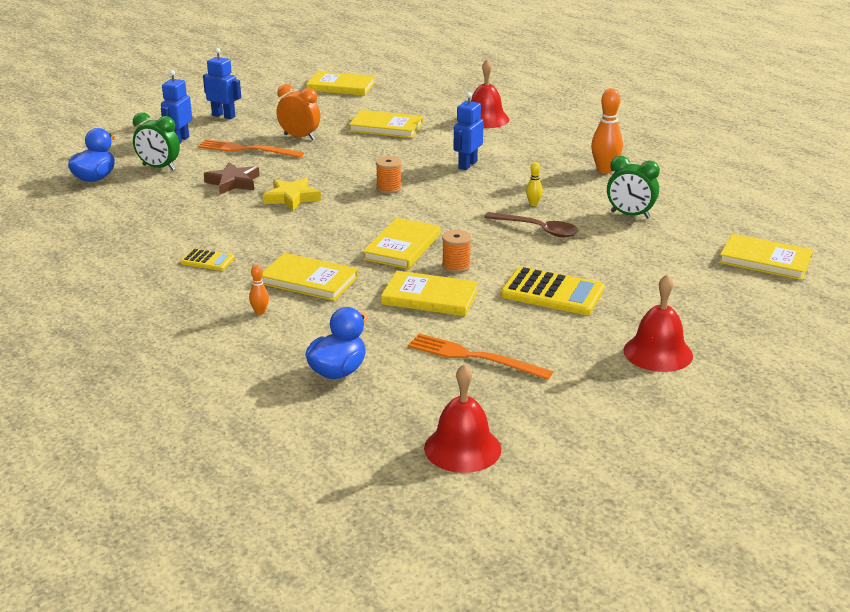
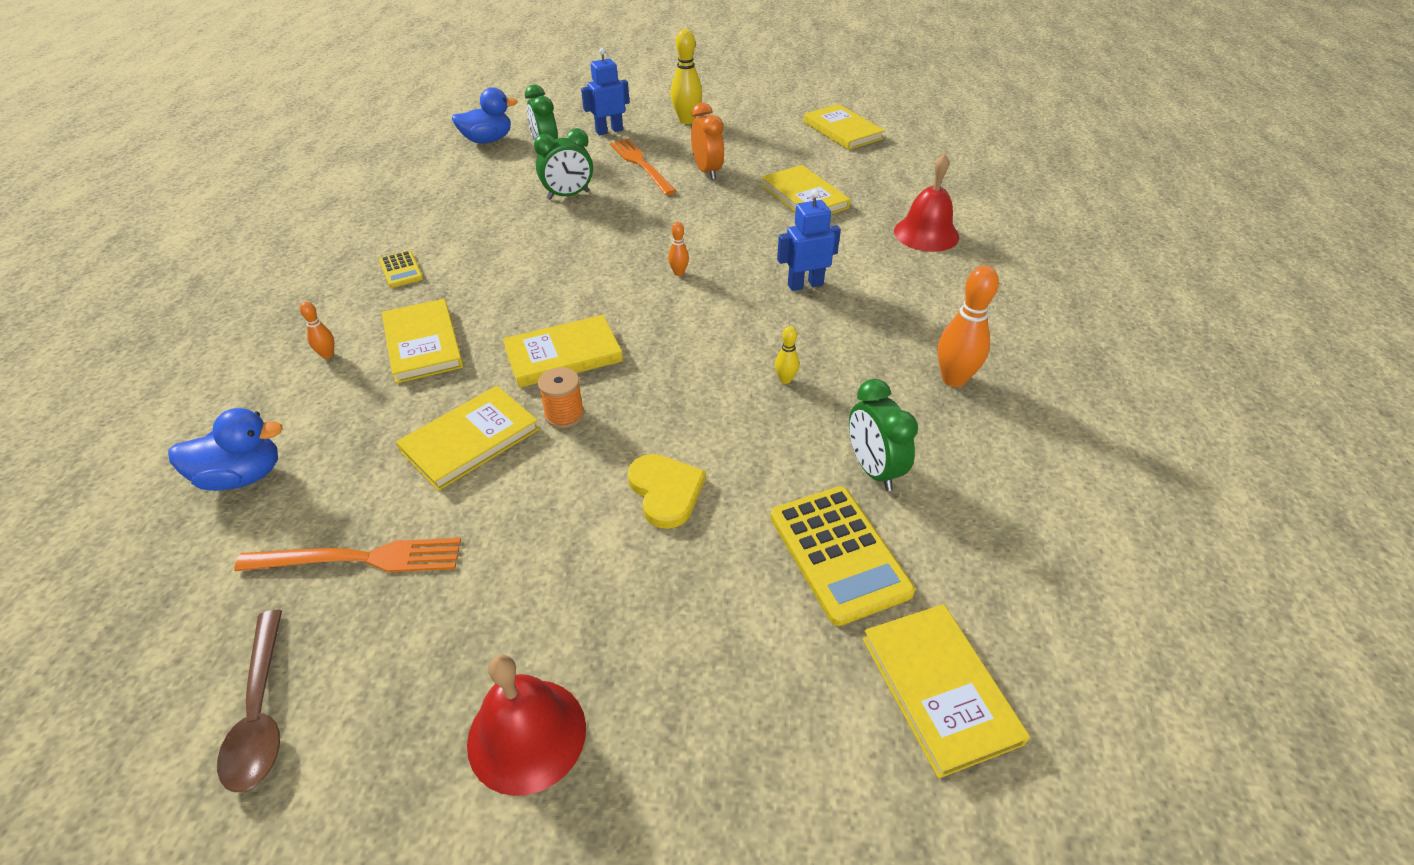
camera: 45 degrees right, 15 degrees up
blue robot [203,48,241,119] -> yellow bowling pin [671,29,702,124]
brown star [204,162,259,194] -> green clock [534,128,593,200]
yellow star [263,178,321,211] -> none
orange spool [376,156,402,194] -> orange bowling pin [668,222,689,276]
yellow book [381,271,478,316] -> yellow book turned 75 degrees clockwise [396,386,539,491]
orange fork [408,333,553,380] -> orange fork turned 105 degrees clockwise [234,538,461,572]
red bell [424,364,501,473] -> none
brown spoon [484,212,579,237] -> brown spoon moved to [217,610,282,792]
yellow calculator [501,267,604,315] -> yellow calculator moved to [770,486,915,626]
none -> yellow heart [628,454,706,529]

